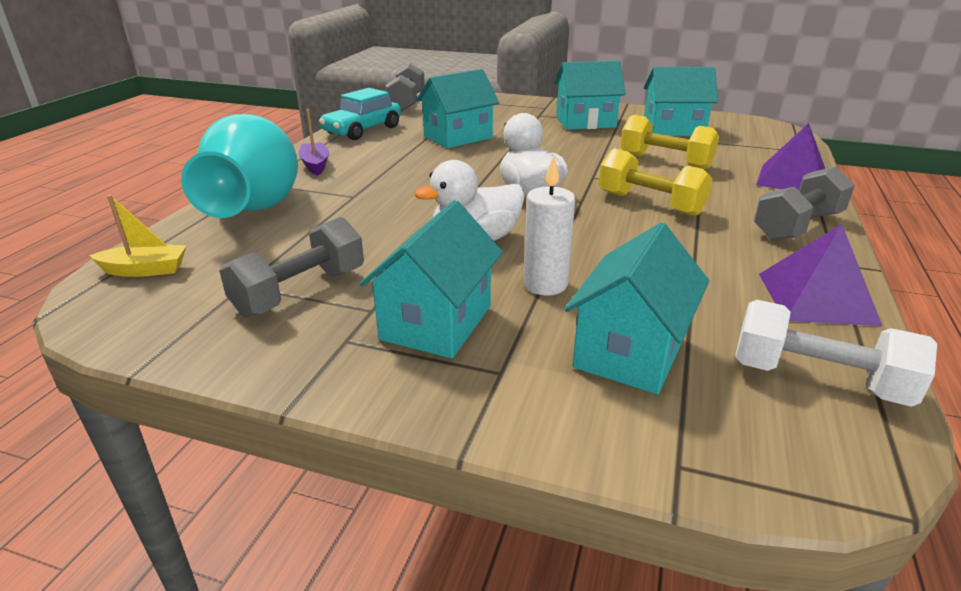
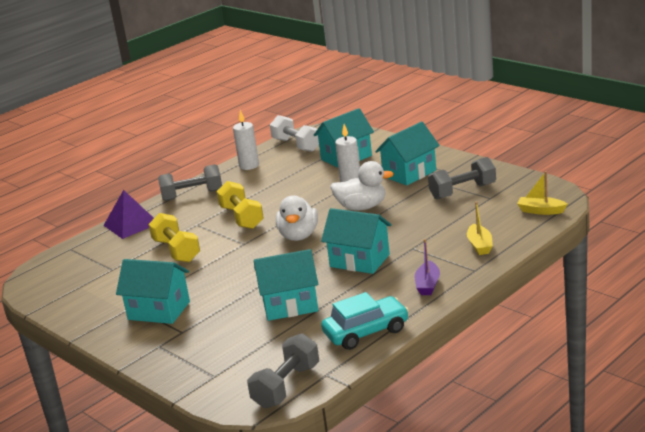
camera: 150 degrees left, 5 degrees down
turquoise vase [181,114,298,218] -> yellow boat [467,201,493,255]
turquoise house [644,67,718,136] -> turquoise house moved to [321,208,392,274]
purple pyramid [759,224,882,326] -> white candle [233,110,259,170]

